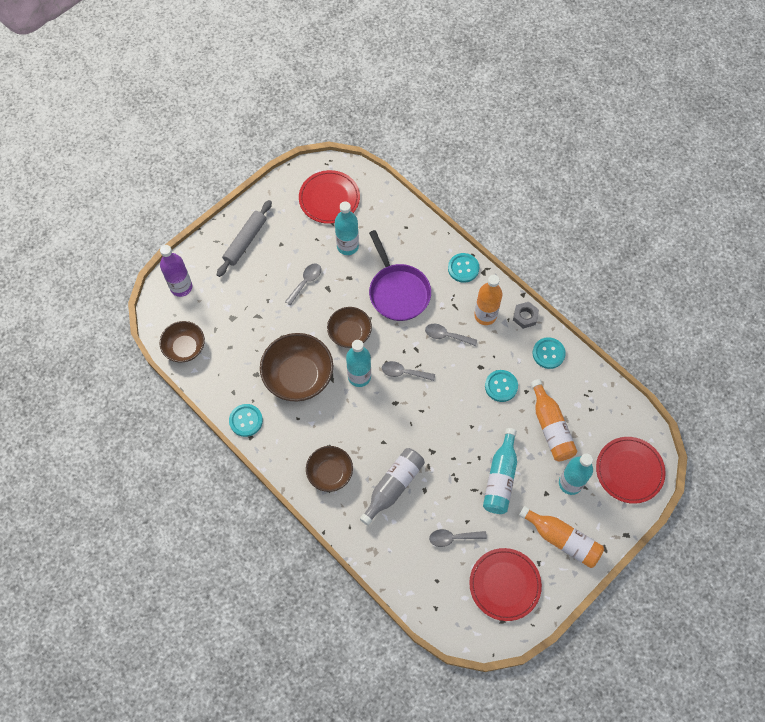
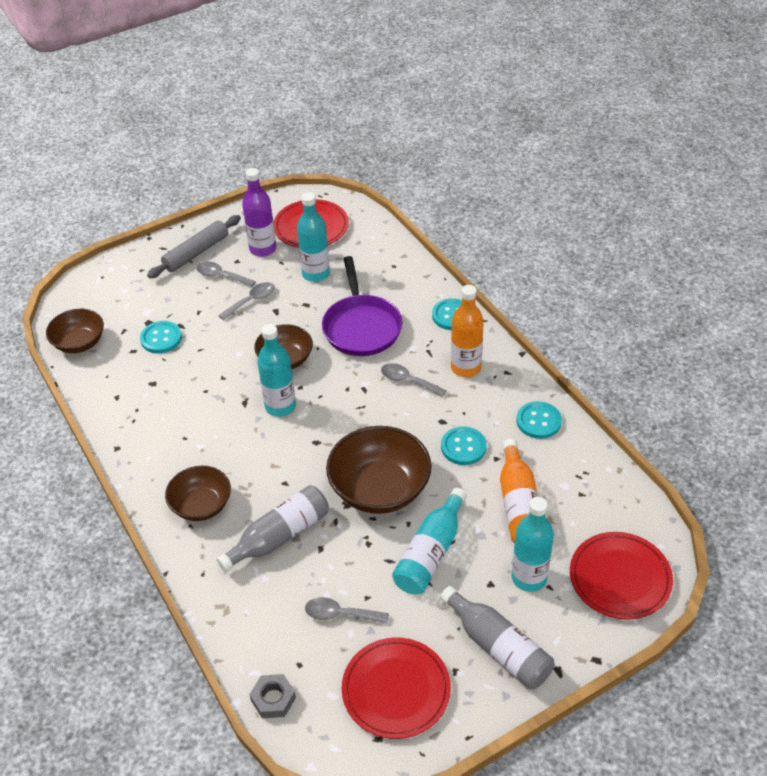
camera: 15 degrees right, 20 degrees down
purple bottle [160,245,192,297] -> purple bottle moved to [242,168,276,257]
turquoise button [229,404,263,437] -> turquoise button moved to [140,321,182,353]
brown bowl [260,333,333,401] -> brown bowl moved to [326,426,431,514]
grey spoon [382,361,435,381] -> grey spoon moved to [196,262,256,287]
grey nut [513,302,539,329] -> grey nut moved to [249,674,296,718]
orange bottle [519,506,604,568] -> grey bottle [440,586,554,689]

